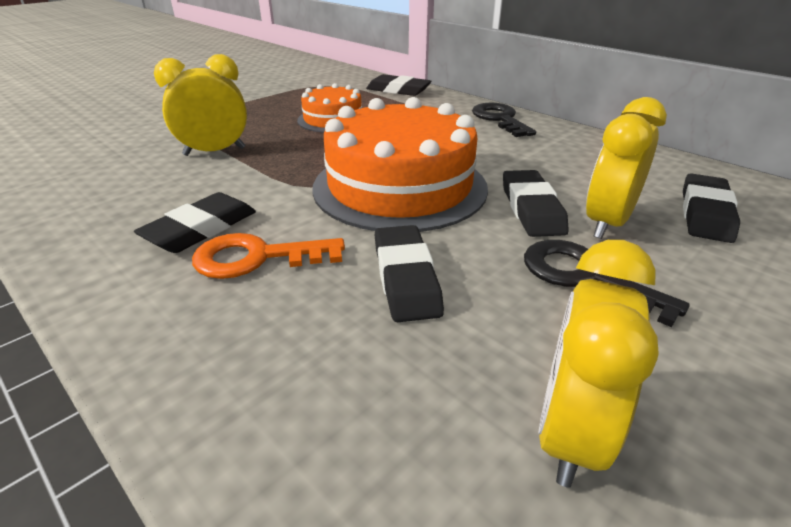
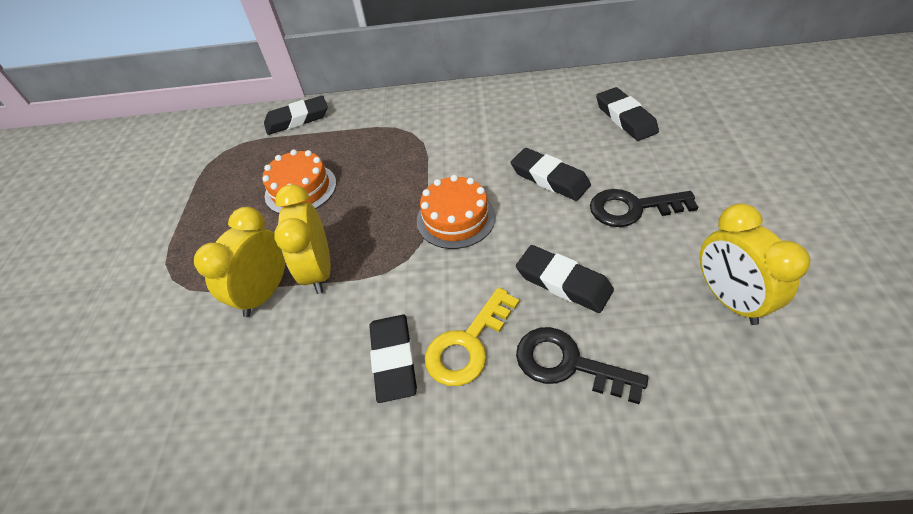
camera: 40 degrees left, 15 degrees up
orange key [192,233,345,279] -> yellow key [425,287,519,386]
orange cake [312,97,488,232] -> orange cake [417,175,495,249], size x0.54
black key [472,102,536,137] -> black key moved to [516,327,648,404]
yellow clock [586,97,667,239] -> yellow clock moved to [274,184,331,294]

